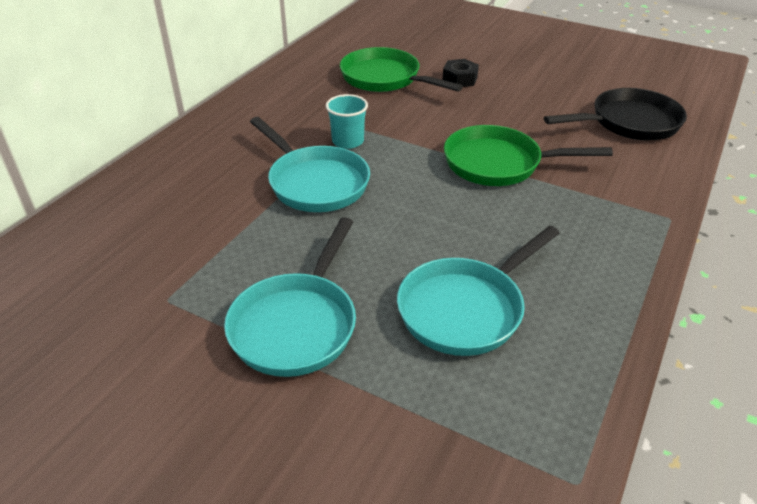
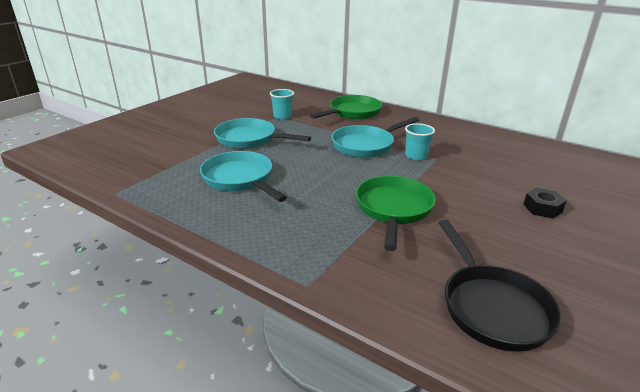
camera: 95 degrees right, 10 degrees down
green pan [340,47,463,92] -> green pan moved to [310,95,382,119]
none -> turquoise cup [270,89,294,119]

